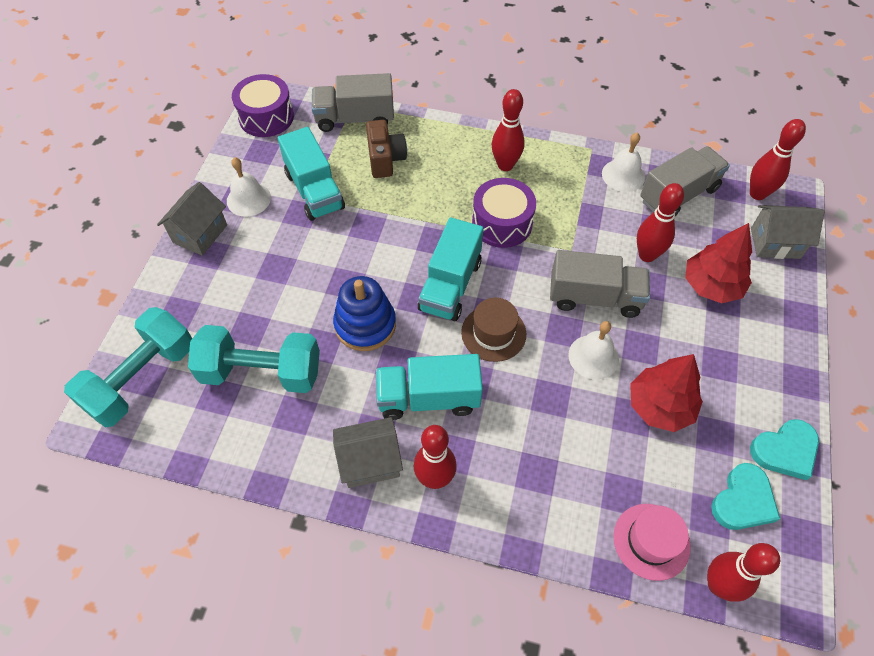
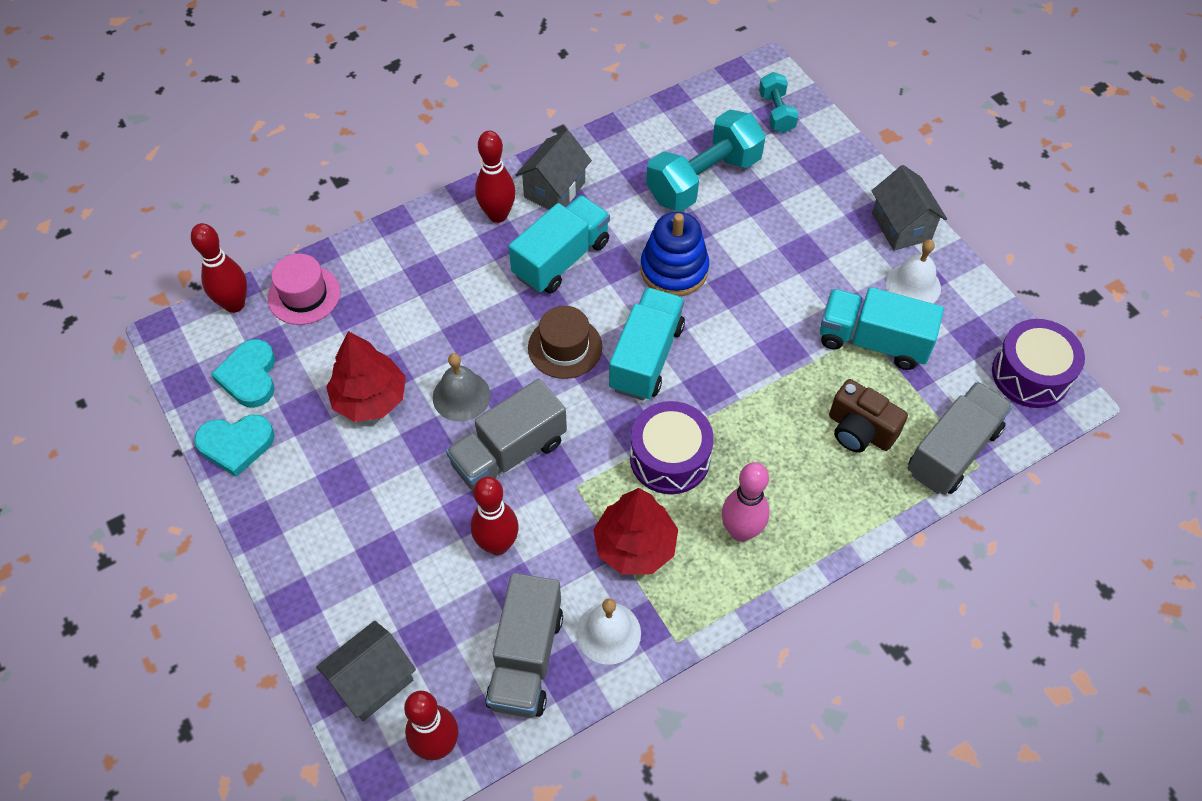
camera: 135 degrees right, 0 degrees up
turquoise dumbbell [64,307,192,427] -> turquoise dumbbell [759,72,799,133], size x0.53
turquoise truck [418,218,483,321] -> turquoise truck turned 45 degrees clockwise [609,287,685,401]
red bowling pin [492,89,525,171] -> pink bowling pin [722,462,770,542]
white bell [568,321,619,380] -> grey bell [433,353,491,422]
red tree [685,223,752,303] -> red tree moved to [593,488,678,574]
turquoise heart [750,419,819,480] -> turquoise heart turned 120 degrees counterclockwise [194,414,275,477]

